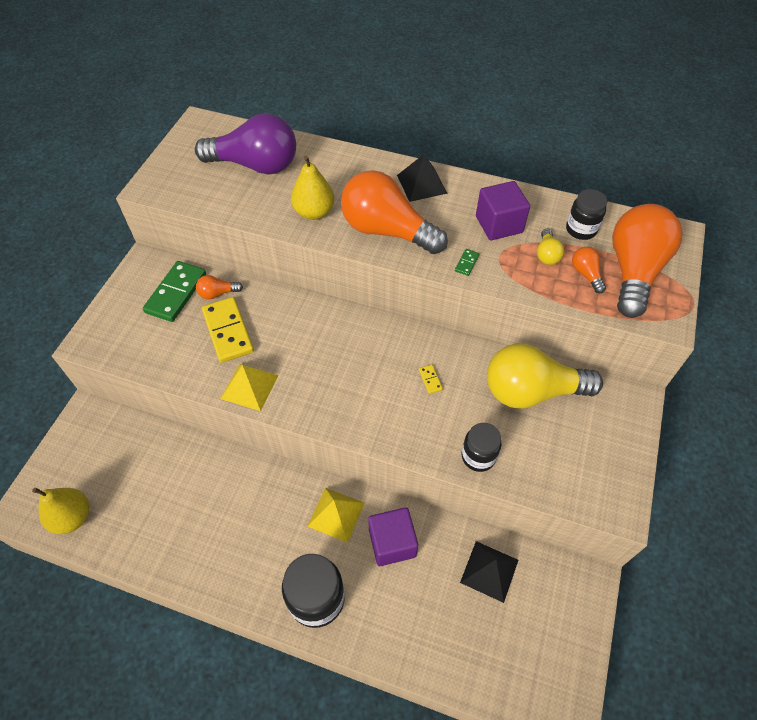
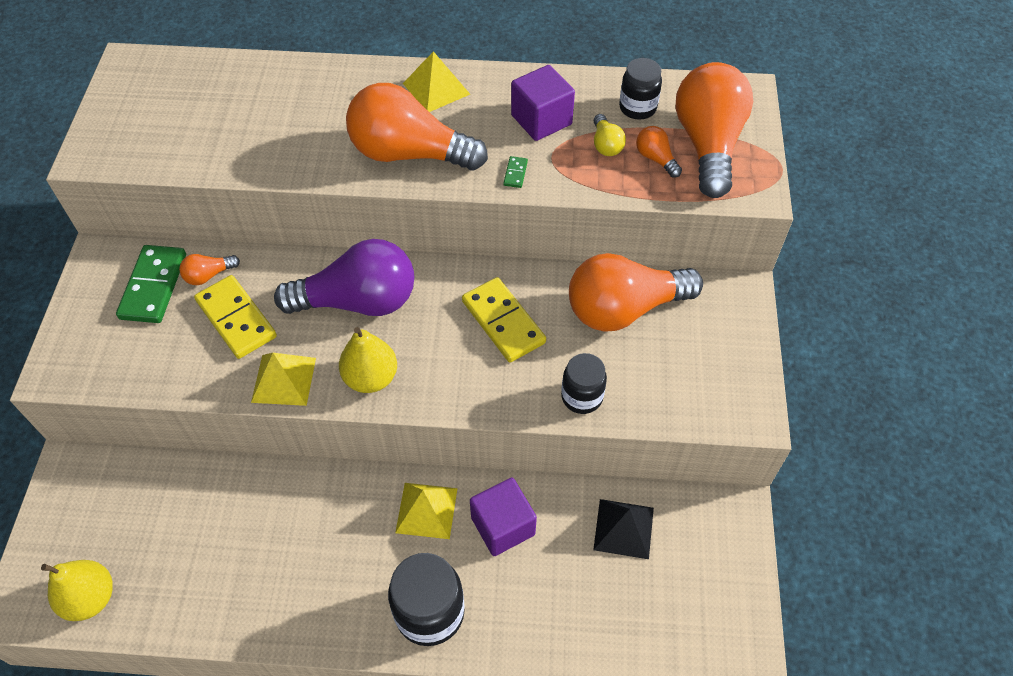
camera: 15 degrees left, 0 degrees up
purple light bulb [195,113,296,175] -> purple light bulb moved to [274,239,414,316]
yellow pear [291,155,335,220] -> yellow pear moved to [339,327,397,393]
black pyramid [397,154,448,202] -> yellow pyramid [403,51,470,112]
yellow domino [419,365,443,394] -> yellow domino [462,277,546,362], size x2.42
yellow light bulb [487,343,603,409] -> orange light bulb [569,253,703,332]

